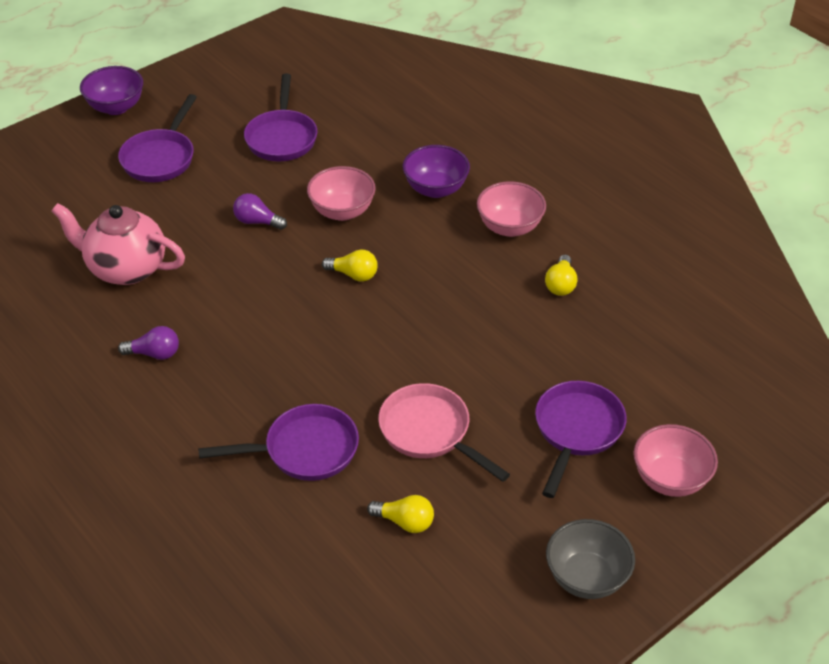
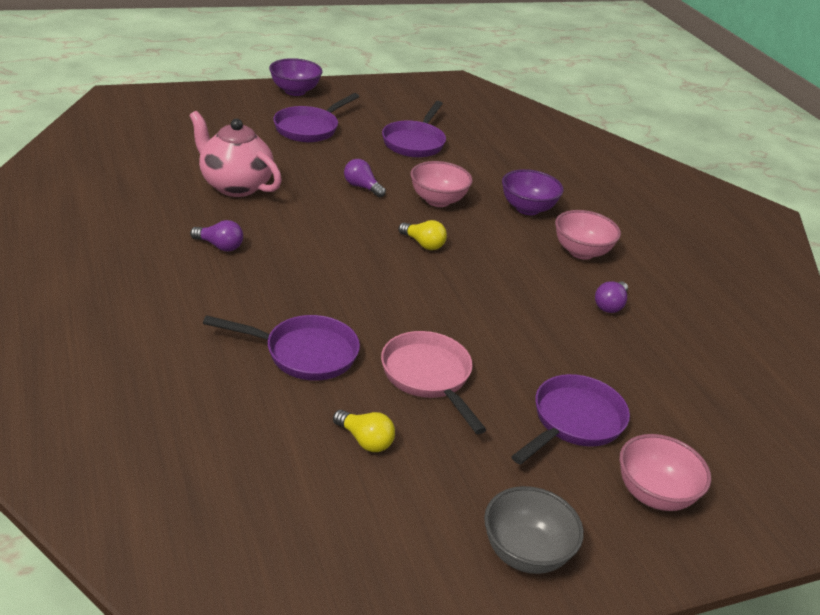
camera: 15 degrees right, 10 degrees down
yellow light bulb [545,255,578,296] -> purple light bulb [595,281,628,313]

